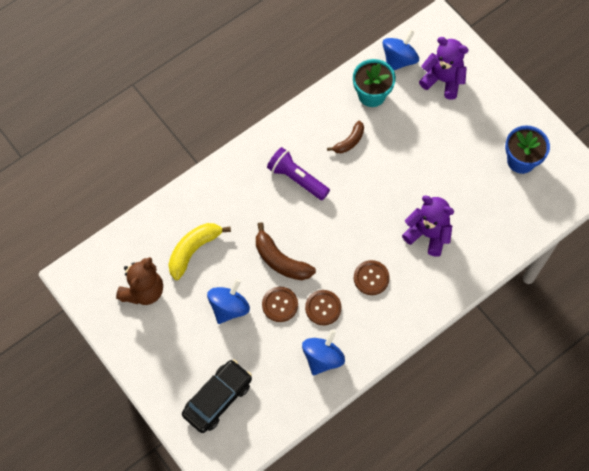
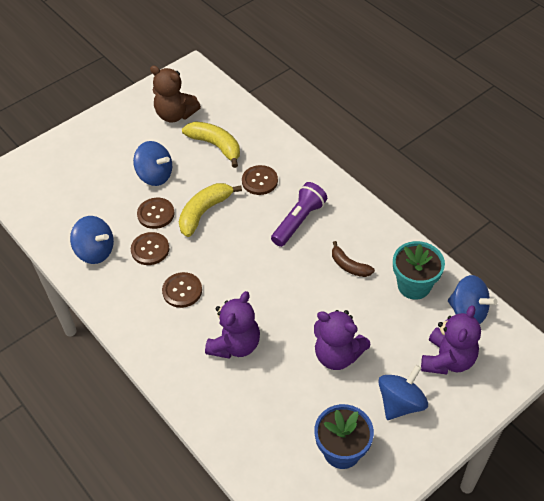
camera: 90 degrees right, 15 degrees down
black car [182,359,252,433] -> none
brown banana [256,222,316,280] -> yellow banana [179,183,242,237]
none -> brown button [242,165,278,195]
none -> purple teddy bear [314,310,371,370]
none -> blue spinning top [378,365,428,420]

